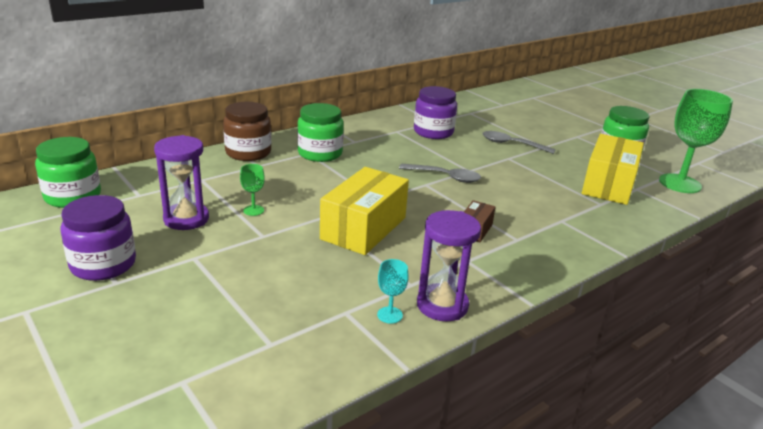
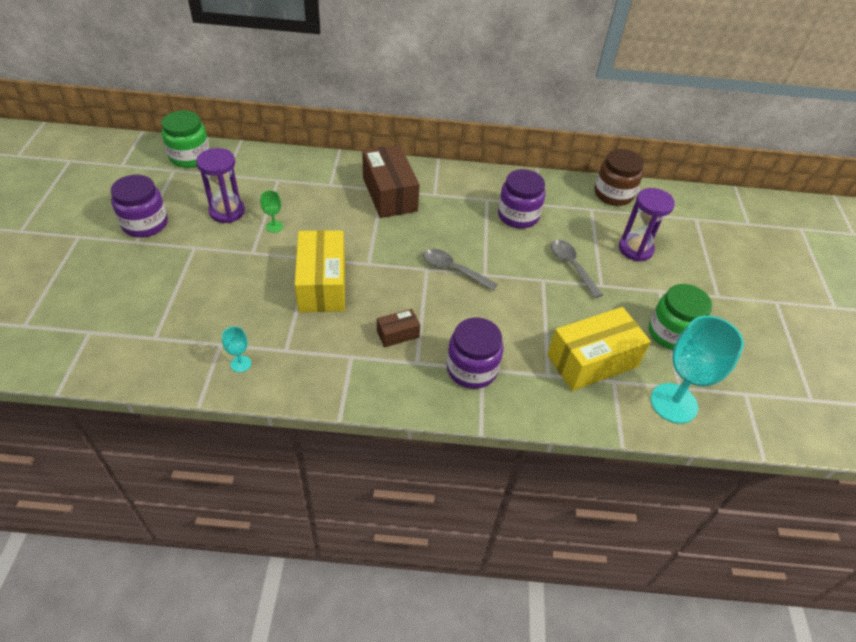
camera: 40 degrees right, 20 degrees up
brown jar [223,102,271,161] -> brown jar moved to [595,149,644,206]
green jar [297,103,344,162] -> brown box [362,145,420,218]
yellow box [320,167,409,255] -> yellow box turned 75 degrees counterclockwise [295,230,345,312]
grey spoon [399,164,481,183] -> grey spoon turned 150 degrees clockwise [423,249,498,290]
purple hourglass [417,210,481,321] -> purple hourglass moved to [619,188,675,262]
green goblet [659,89,733,193] -> turquoise goblet [651,316,744,424]
none -> purple jar [447,318,504,389]

